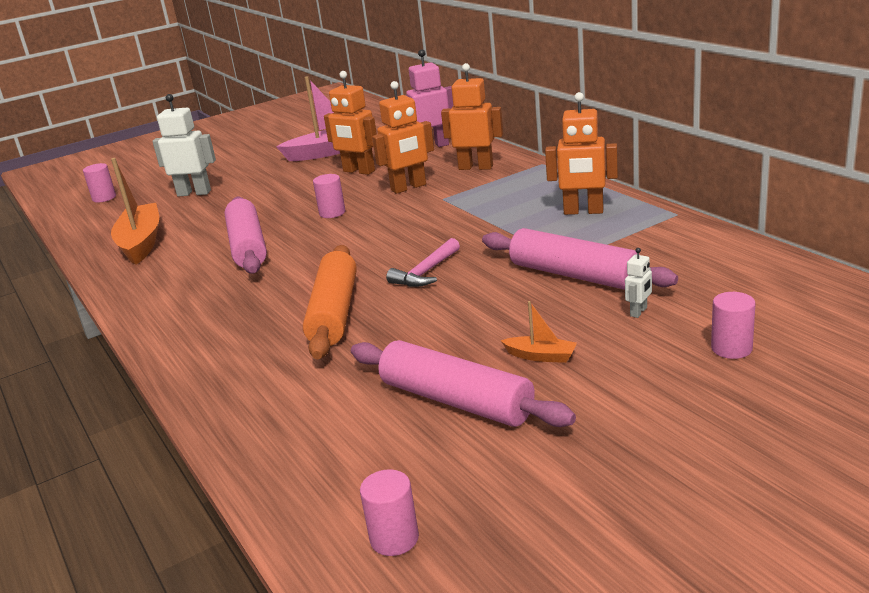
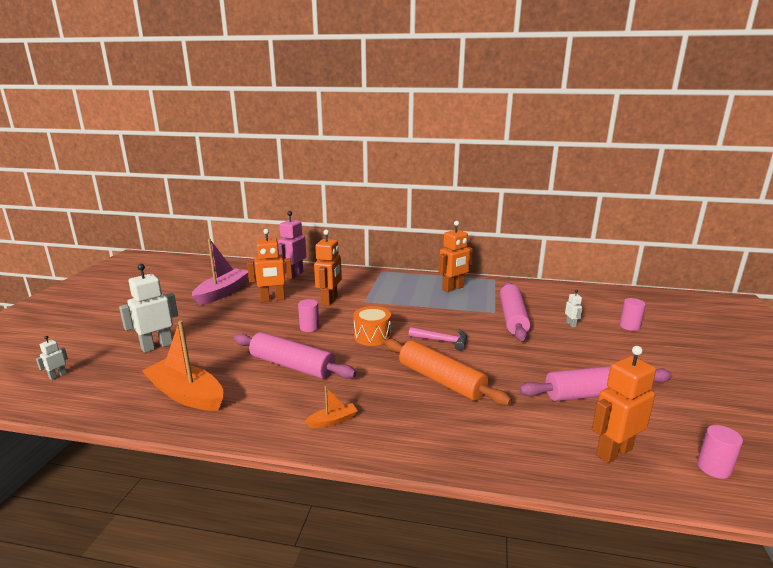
camera: 50 degrees left, 5 degrees down
pink cylinder [83,163,116,202] -> white robot [36,336,68,380]
pink hammer [386,238,460,287] -> pink hammer turned 60 degrees counterclockwise [409,327,467,351]
orange robot [441,63,503,170] -> orange robot moved to [592,346,656,463]
pink rolling pin [482,228,678,290] -> pink rolling pin turned 75 degrees counterclockwise [500,282,531,341]
orange boat [500,301,577,363] -> orange boat moved to [305,386,357,428]
none -> orange drum [353,306,391,346]

